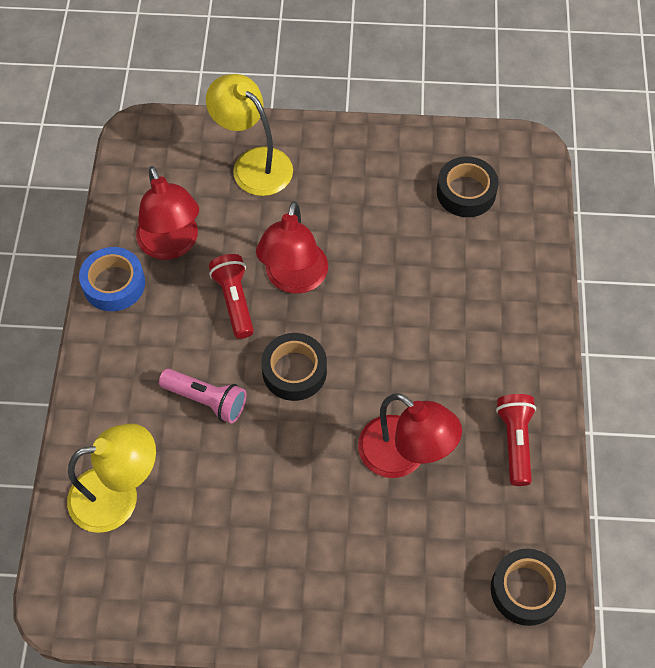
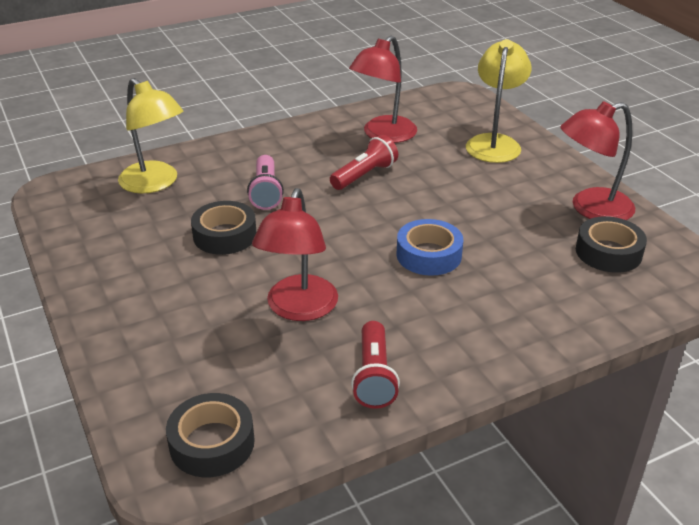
camera: 60 degrees right, 25 degrees down
blue tape [79,247,145,311] -> blue tape moved to [396,219,463,276]
red lamp [256,201,328,294] -> red lamp moved to [560,101,635,220]
black tape [261,333,327,401] -> black tape moved to [191,201,256,255]
red flashlight [496,394,536,486] -> red flashlight turned 120 degrees clockwise [351,321,400,409]

